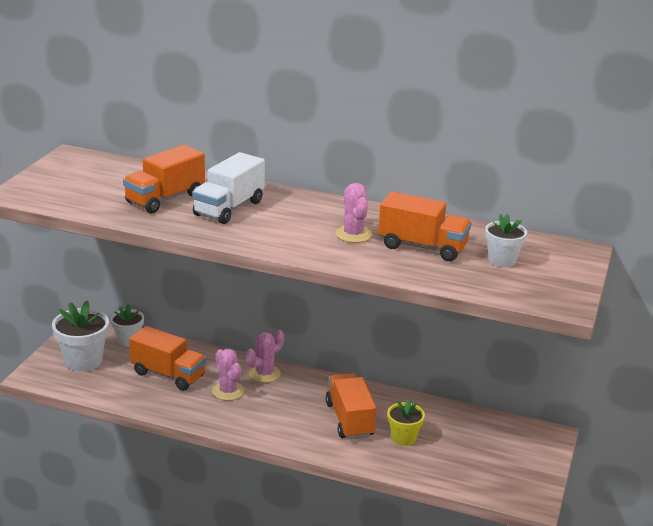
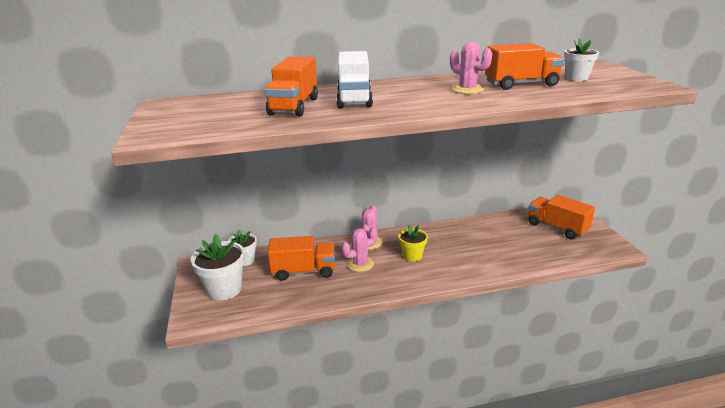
camera: 30 degrees left, 0 degrees up
pink cactus [212,349,245,401] -> pink cactus turned 60 degrees counterclockwise [341,227,377,272]
orange truck [326,373,376,440] -> orange truck moved to [528,195,595,239]
yellow flower pot [387,399,425,446] -> yellow flower pot moved to [399,225,428,262]

